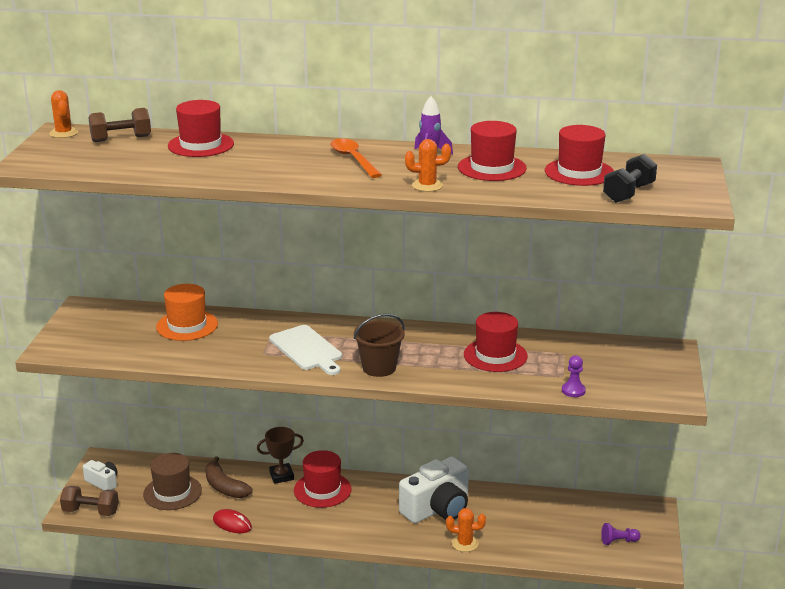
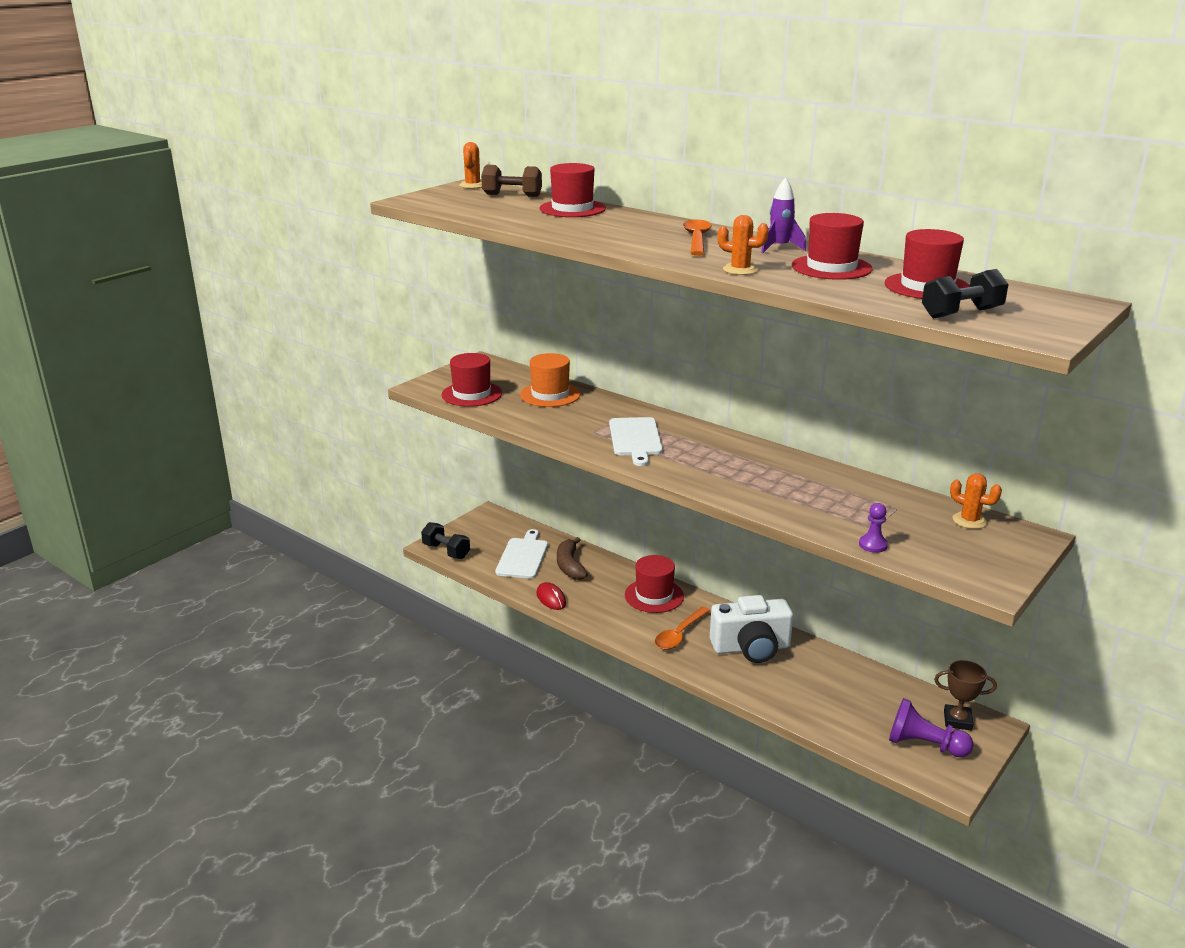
camera: 30 degrees right, 0 degrees up
brown dumbbell [60,486,119,516] -> black dumbbell [421,522,470,559]
white camera [83,460,117,490] -> none
brown hat [143,453,202,510] -> white cutting board [495,529,548,579]
brown trophy [257,427,304,484] -> brown trophy moved to [934,660,997,731]
brown bucket [354,314,405,377] -> none
orange cactus [446,508,486,552] -> orange cactus moved to [950,473,1002,529]
red hat [464,312,528,372] -> red hat moved to [442,353,502,407]
purple pawn [601,523,641,545] -> purple pawn [889,698,974,757], size x1.76
none -> orange spoon [655,607,710,650]

